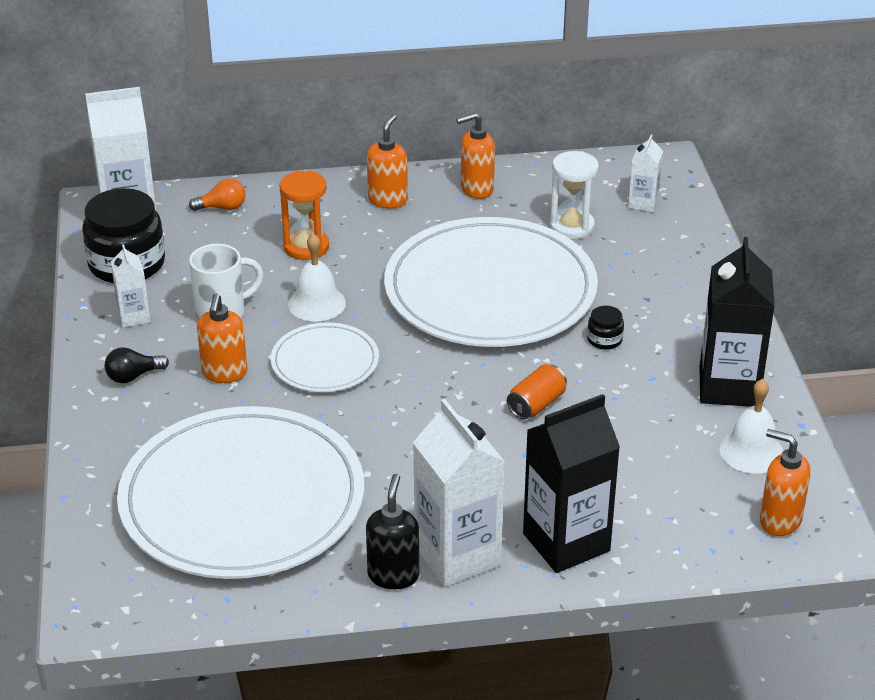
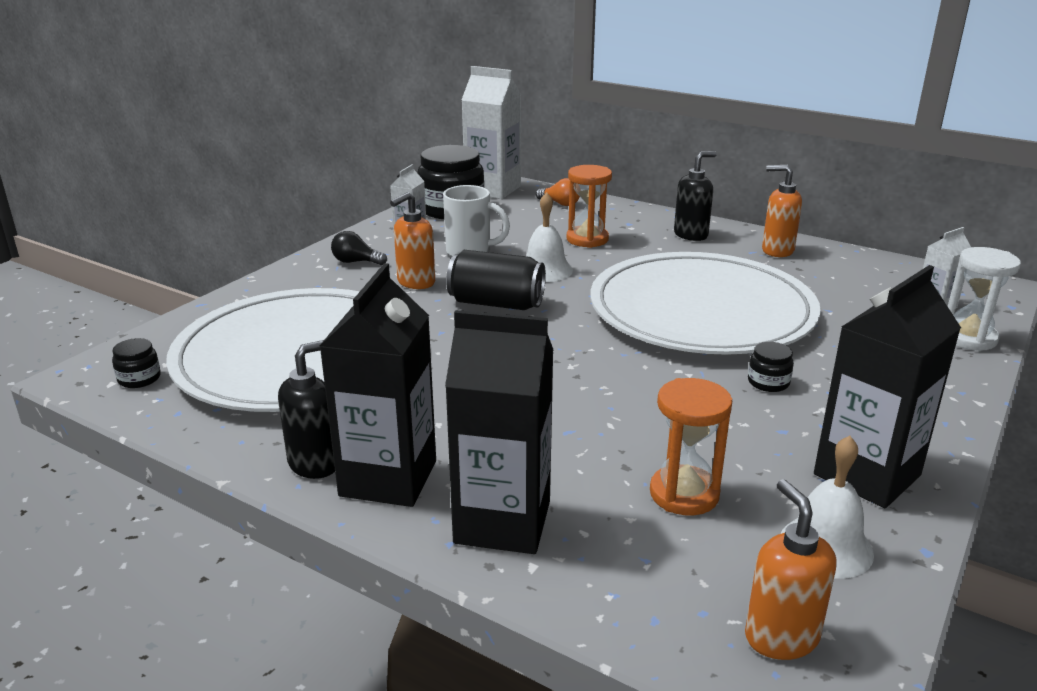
camera: 40 degrees right, 10 degrees down
white plate [271,323,379,392] -> black can [446,250,546,310]
orange soap dispenser [367,114,408,208] -> black soap dispenser [674,151,717,241]
white carton [413,399,505,587] -> black carton [320,263,436,507]
orange can [507,364,567,420] -> none
white hourglass [549,151,599,239] -> white hourglass moved to [948,247,1021,351]
none -> black jar [112,338,161,388]
none -> orange hourglass [650,378,732,515]

